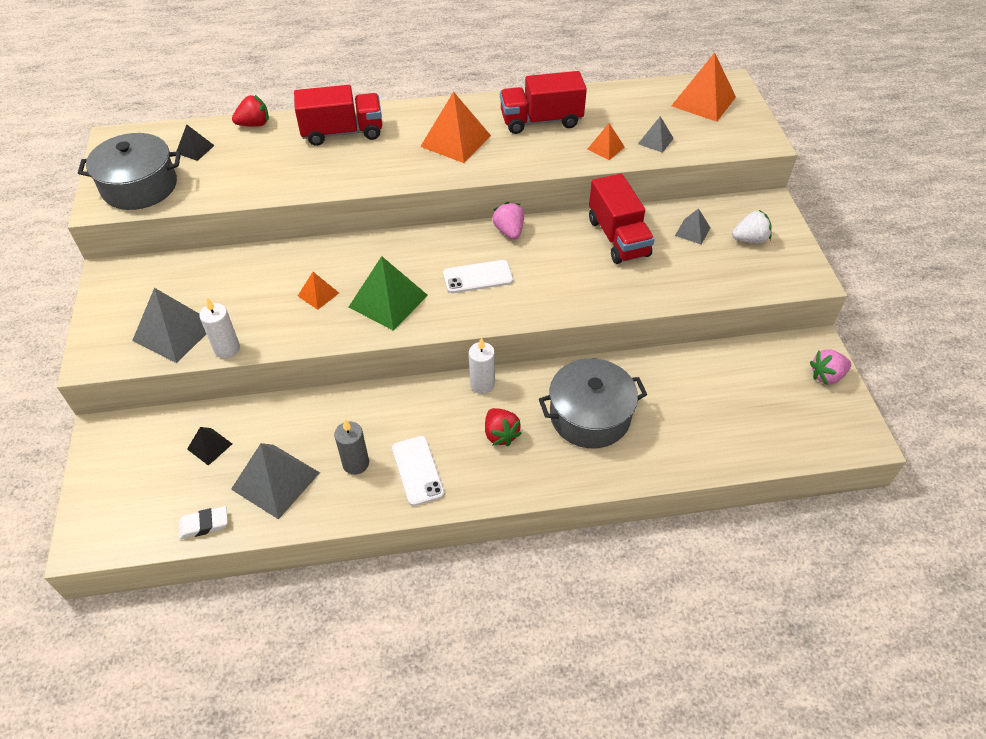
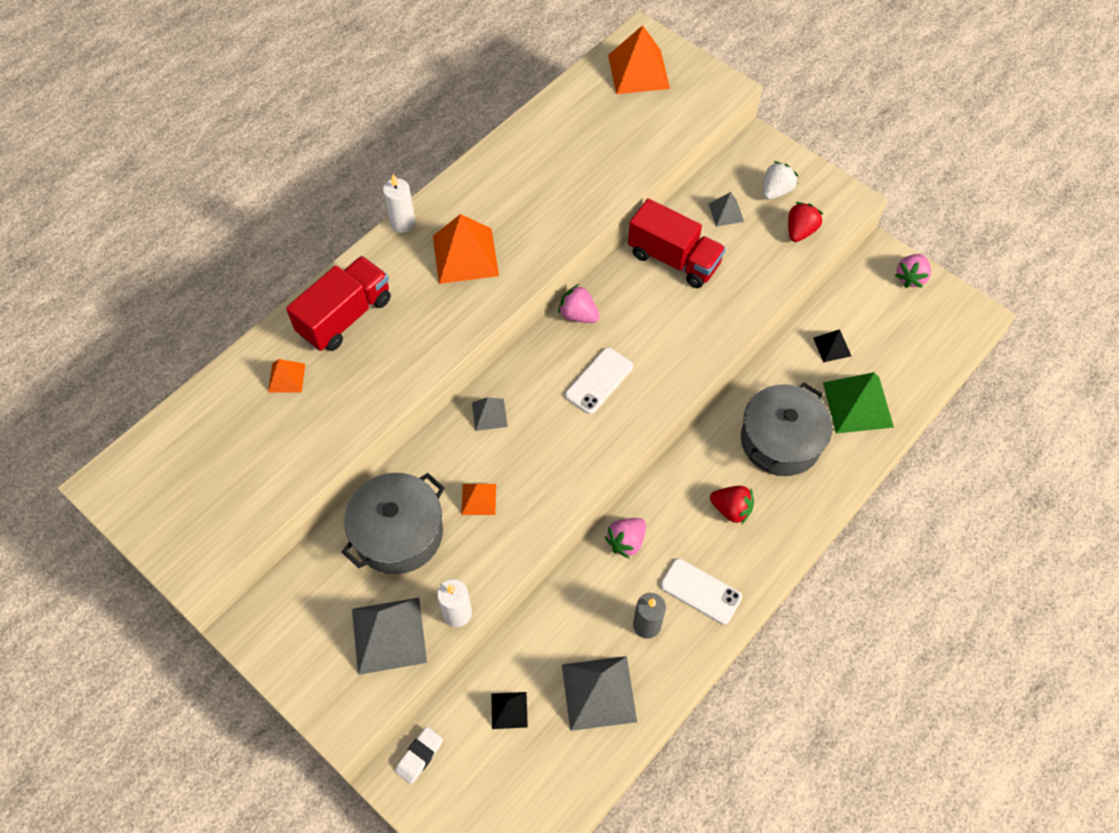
camera: 40 degrees left, 10 degrees up
grey pot [78,133,181,210] -> grey pot moved to [342,473,445,574]
black pyramid [176,124,215,161] -> black pyramid moved to [813,329,851,362]
white eraser [178,506,228,539] -> white eraser moved to [395,727,443,784]
red strawberry [232,95,269,127] -> red strawberry moved to [788,202,823,242]
green pyramid [349,256,428,331] -> green pyramid moved to [823,372,894,433]
white candle [469,338,495,394] -> white candle moved to [383,174,416,233]
red truck [500,71,587,134] -> none
orange pyramid [587,123,625,160] -> orange pyramid moved to [268,359,305,393]
grey pyramid [638,116,674,153] -> grey pyramid moved to [472,397,508,431]
none -> pink strawberry [605,518,646,559]

